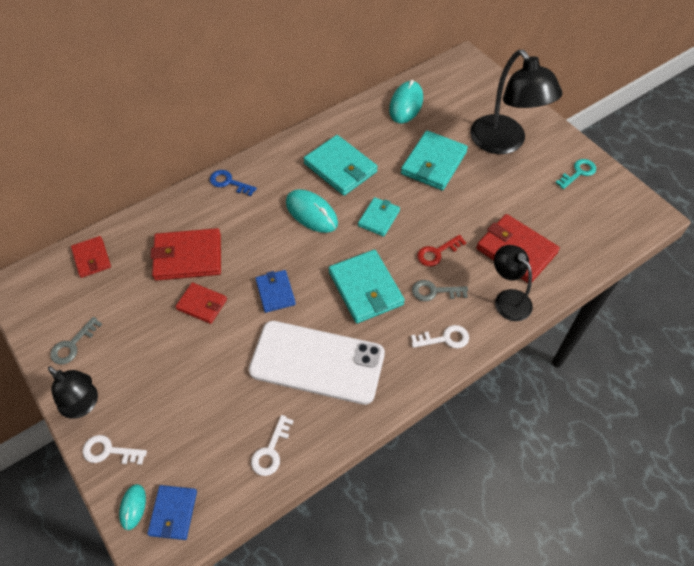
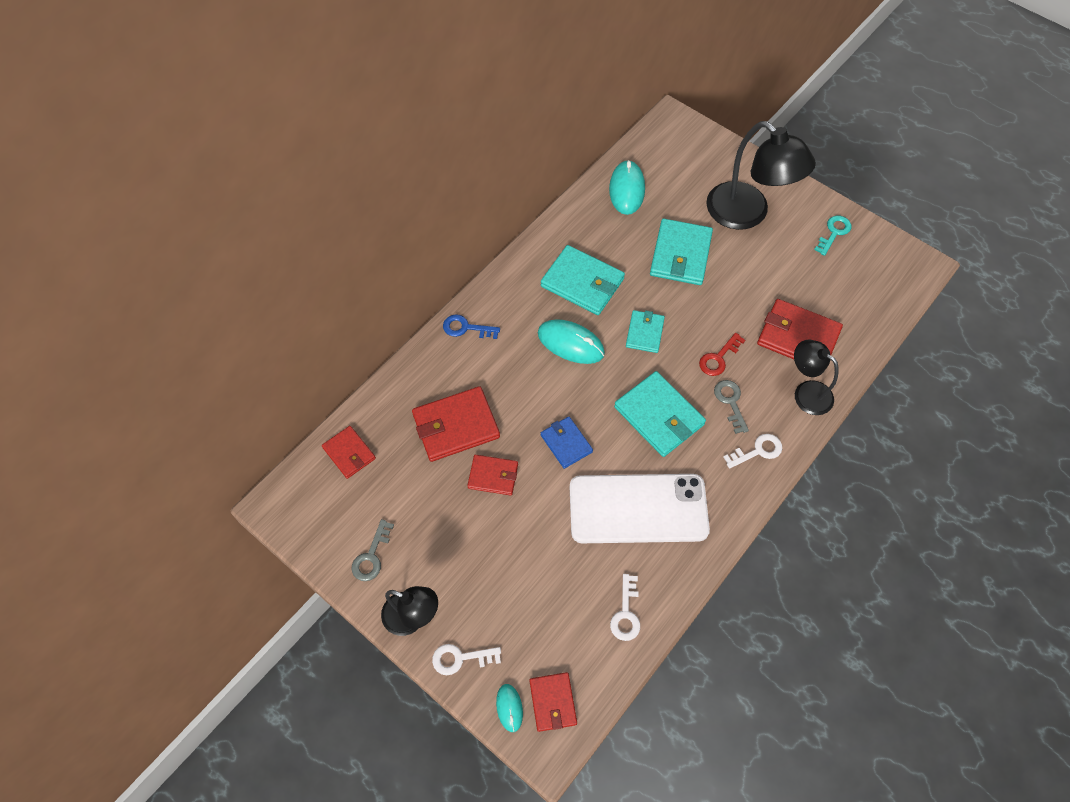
camera: 15 degrees left, 5 degrees up
blue wallet [147,485,197,540] -> red wallet [529,672,577,732]
grey key [412,280,468,301] -> grey key turned 90 degrees clockwise [714,380,749,434]

